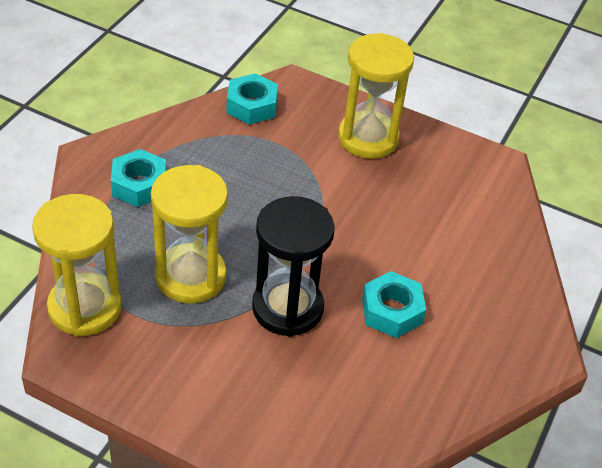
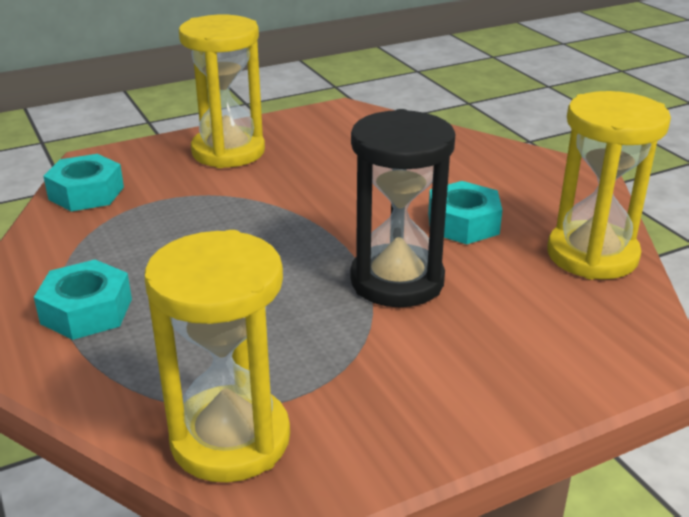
camera: 50 degrees left, 15 degrees down
yellow hourglass [151,165,228,304] -> yellow hourglass moved to [547,91,671,280]

